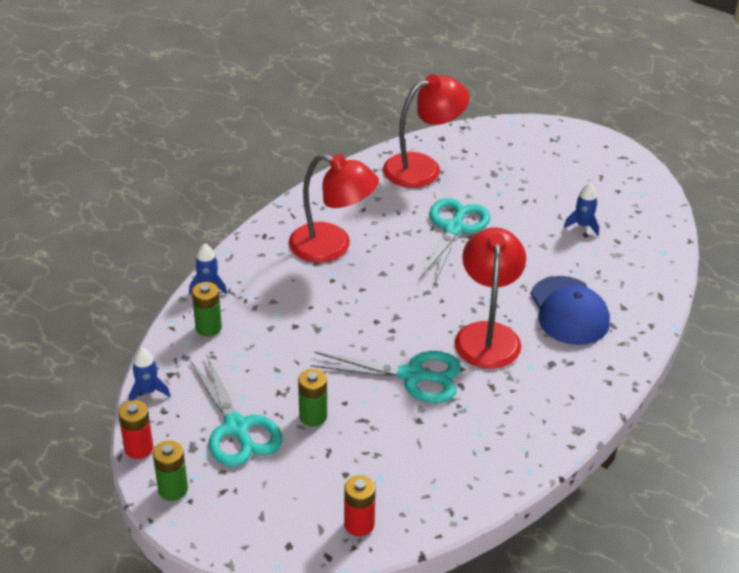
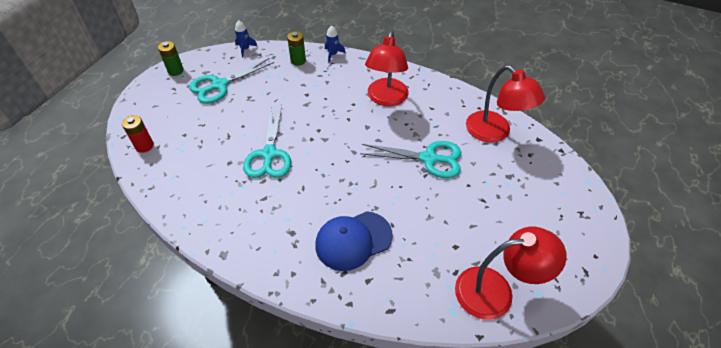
camera: 80 degrees right, 10 degrees up
red battery [118,400,153,459] -> none
green battery [298,369,327,427] -> none
red lamp [454,227,526,369] -> red lamp moved to [455,227,567,320]
blue rocket [564,183,599,236] -> none

